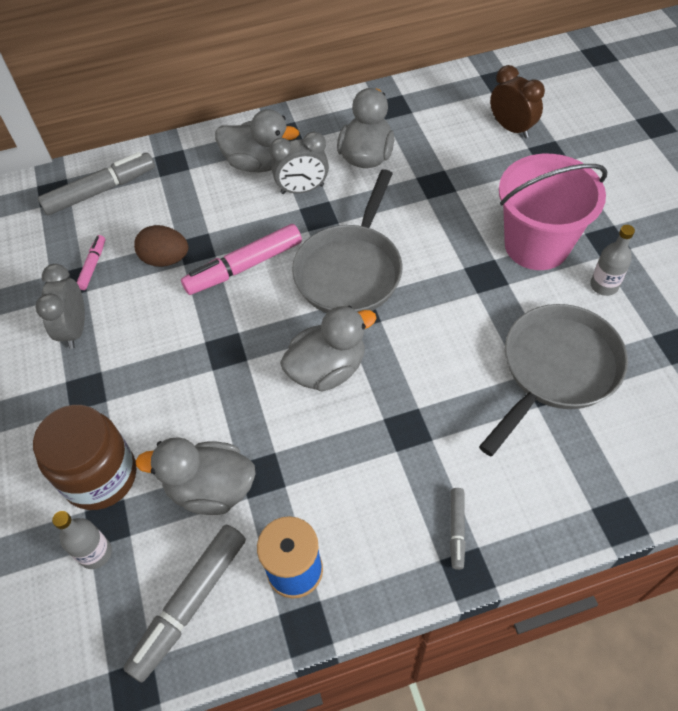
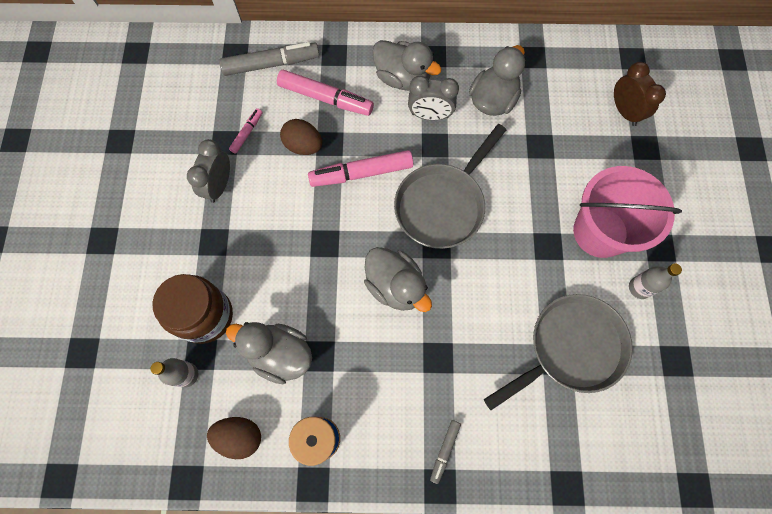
camera: 15 degrees right, 15 degrees up
grey marker [123,525,246,682] -> brown egg [207,417,261,459]
grey duck [280,306,376,392] -> grey duck turned 60 degrees clockwise [364,247,432,312]
none -> pink marker [277,70,374,116]

